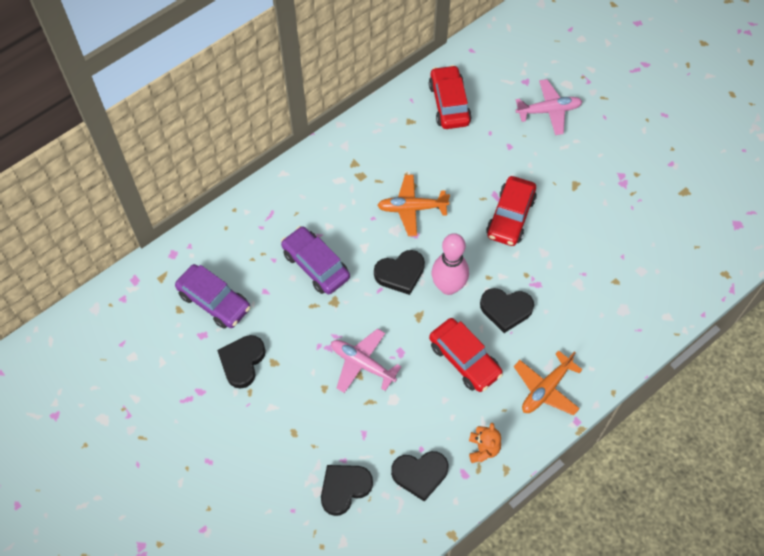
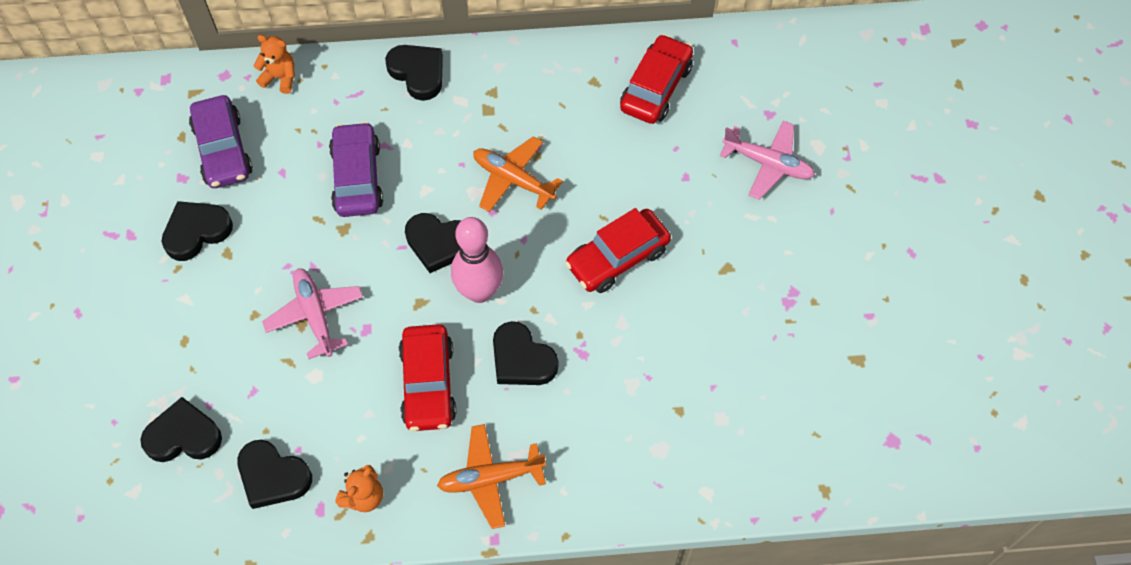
camera: 35 degrees right, 0 degrees up
none -> orange teddy bear [254,35,295,94]
none -> black heart [385,45,443,101]

